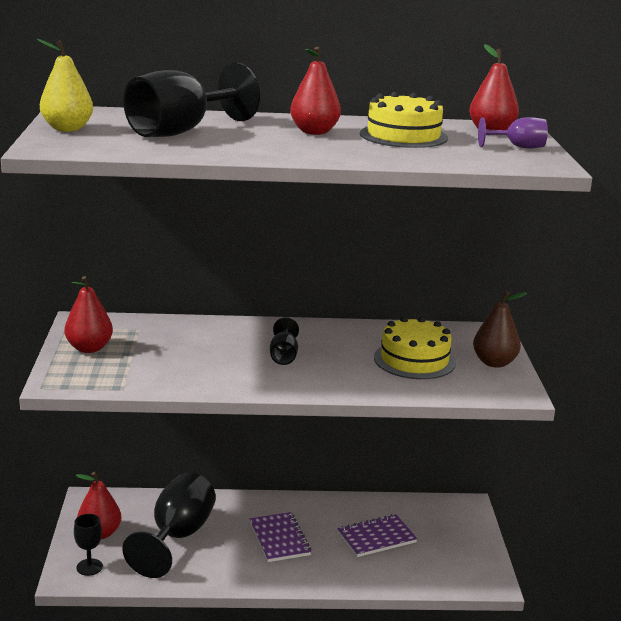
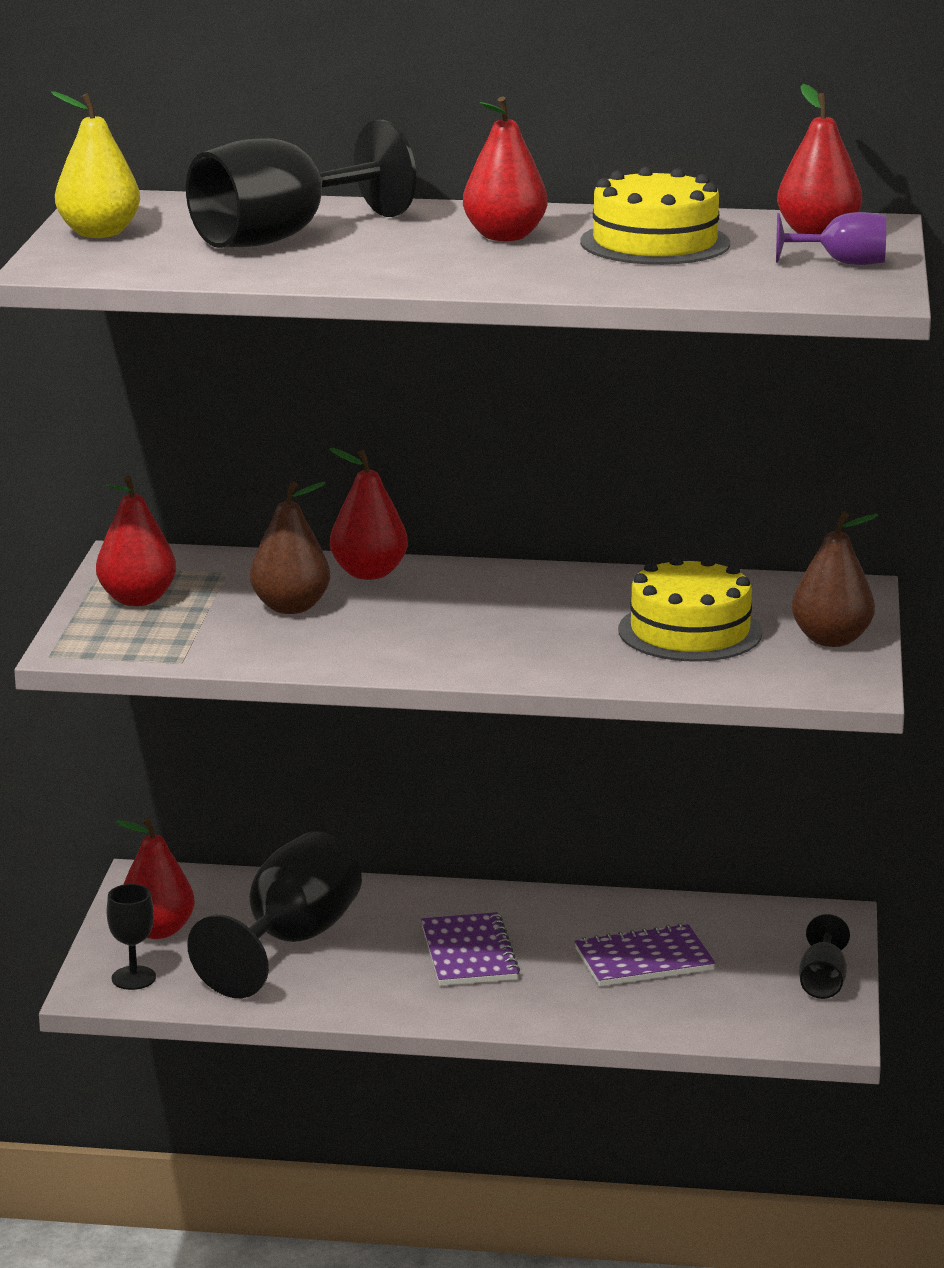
camera: 10 degrees right, 0 degrees up
black goblet [270,317,299,365] -> black goblet moved to [799,914,850,999]
none -> brown pear [250,481,330,614]
none -> red pear [330,448,408,580]

